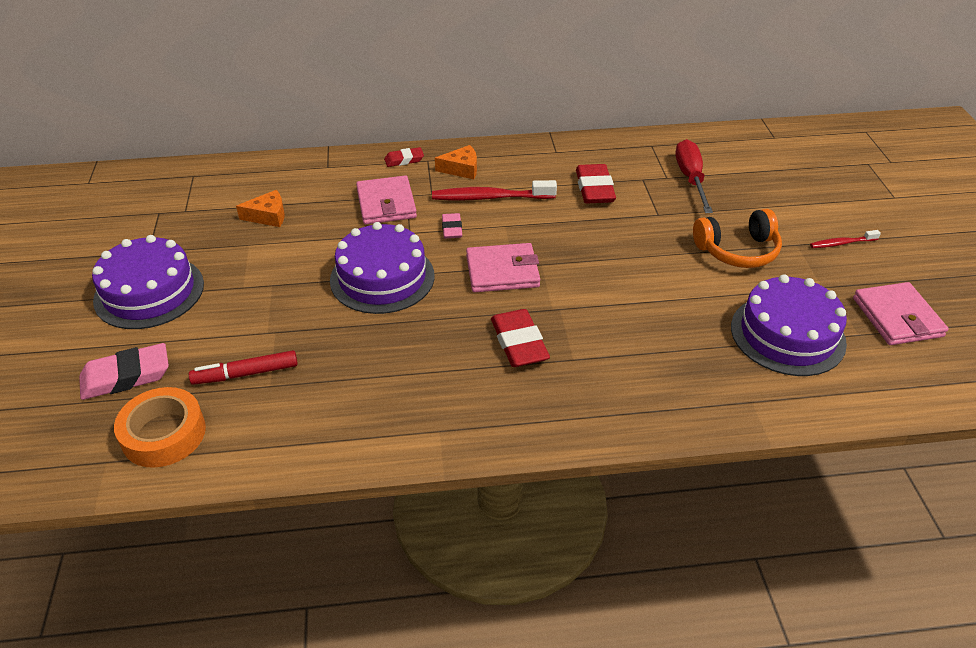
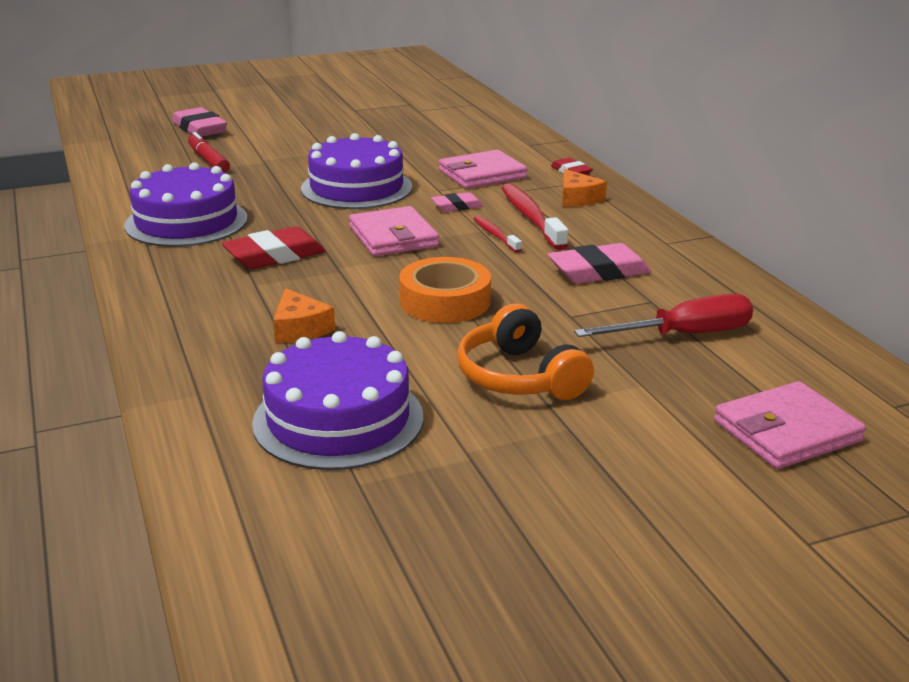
camera: 75 degrees right, 15 degrees down
purple cake [92,235,204,329] -> purple cake moved to [124,162,248,247]
orange tape [114,387,206,468] -> orange tape moved to [399,257,491,323]
orange cheese [236,190,284,227] -> orange cheese moved to [273,288,335,343]
red eraser [576,164,616,203] -> pink eraser [548,243,651,284]
red toothbrush [810,230,881,248] -> red toothbrush moved to [473,216,522,253]
pink wallet [853,282,949,345] -> pink wallet moved to [714,381,866,469]

